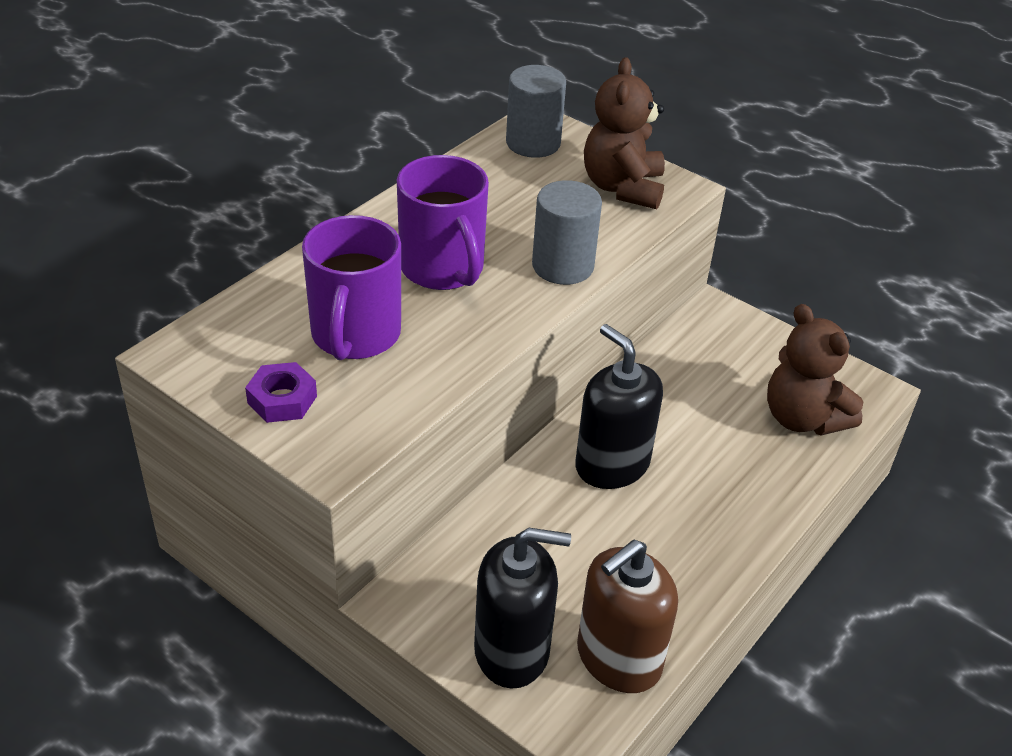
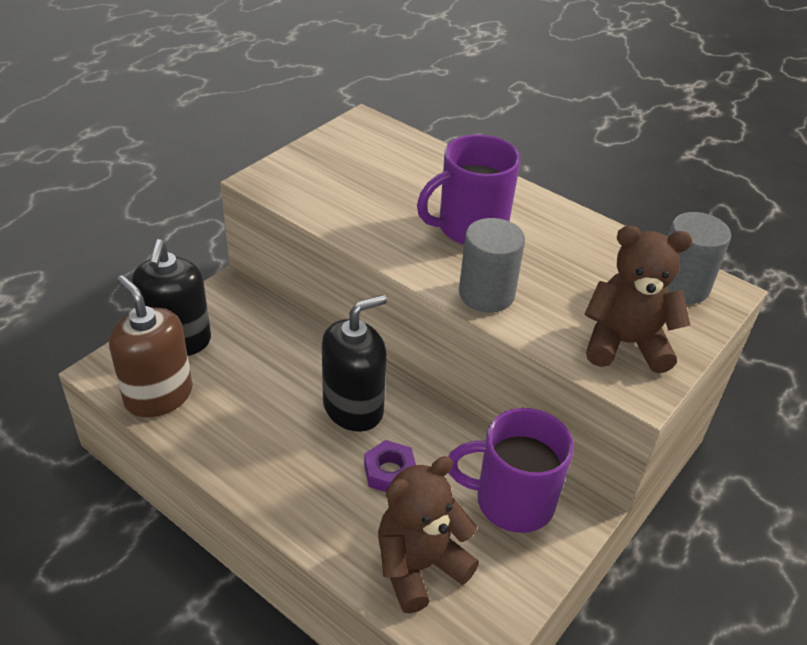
camera: 90 degrees right, 0 degrees up
purple nut [245,362,317,423] -> purple nut moved to [364,440,416,492]
purple mug [302,215,401,360] -> purple mug moved to [448,408,574,533]

